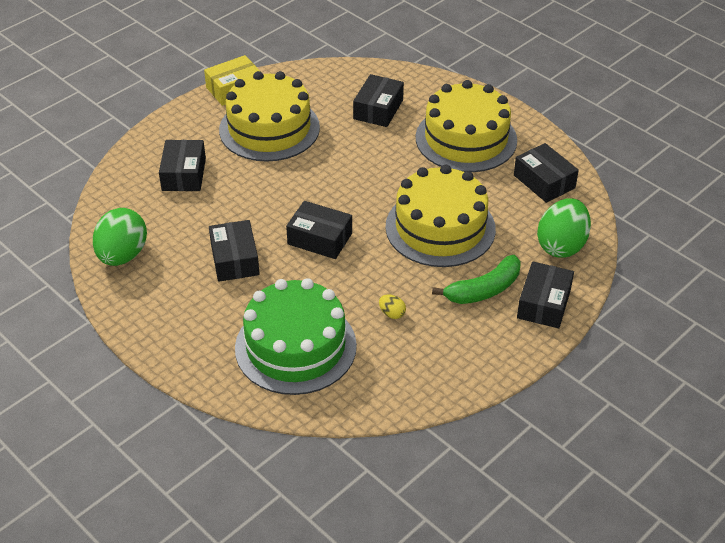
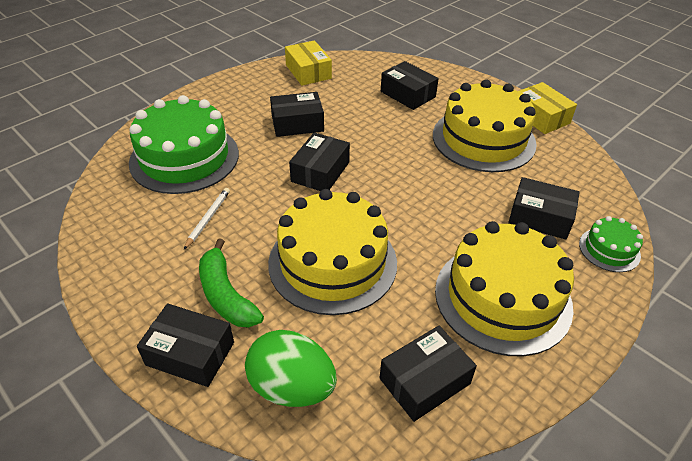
camera: 90 degrees right, 0 degrees up
green egg [93,208,147,266] -> yellow box [285,40,332,86]
black box [159,140,206,191] -> black box turned 45 degrees clockwise [381,61,439,110]
yellow egg [379,295,406,319] -> white pencil [184,188,230,249]
none -> green cake [579,216,643,272]

